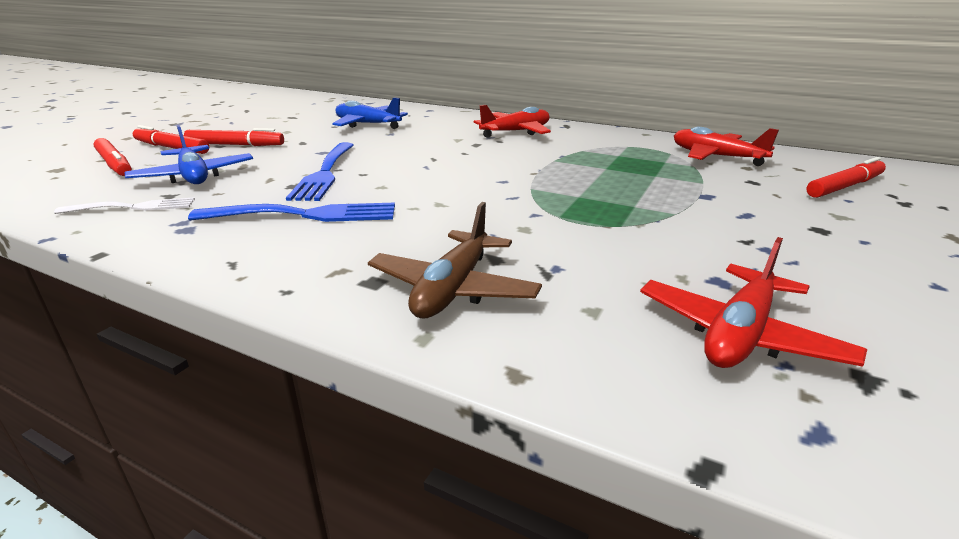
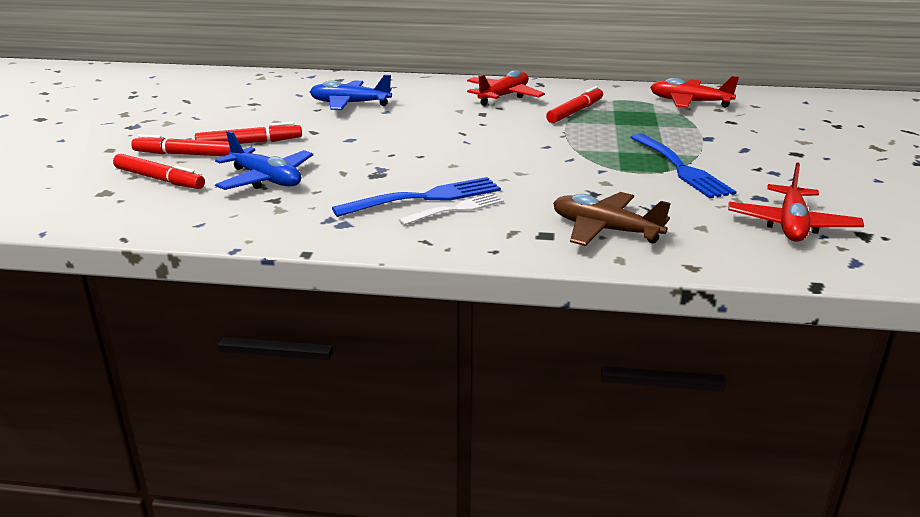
camera: 20 degrees left, 0 degrees up
white fork [54,198,195,214] -> white fork moved to [398,193,504,225]
blue fork [286,142,354,201] -> blue fork moved to [630,134,737,198]
brown plane [368,202,542,318] -> brown plane turned 120 degrees clockwise [553,192,671,246]
red marker [806,157,886,198] -> red marker moved to [546,86,603,123]

